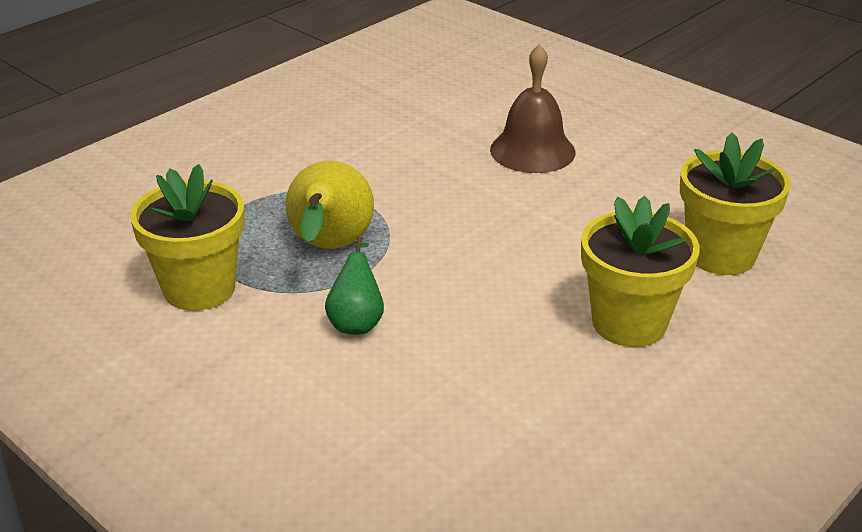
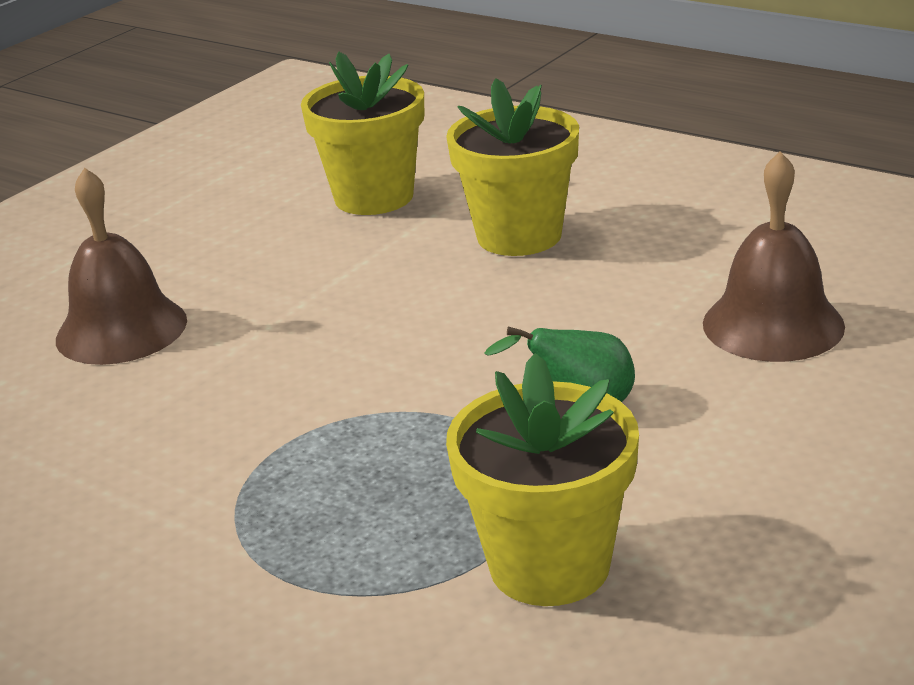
camera: 95 degrees left, 5 degrees down
yellow pear [285,161,374,249] -> none
none -> brown bell [703,151,845,362]

